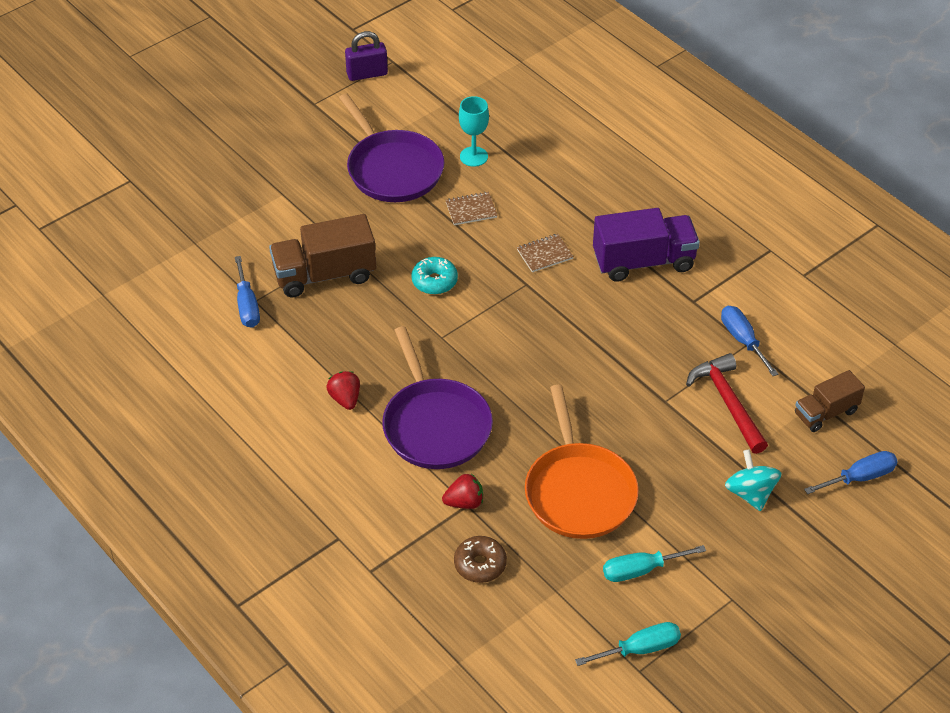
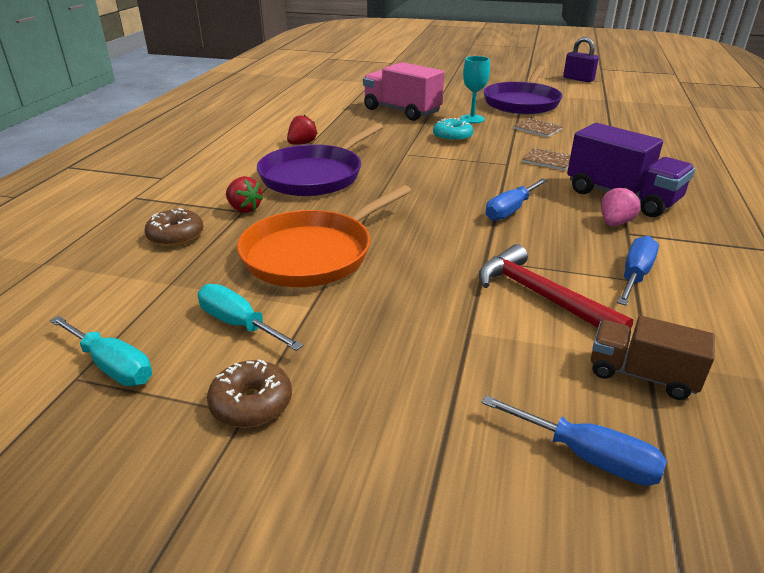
camera: 55 degrees right, 15 degrees down
blue screwdriver [235,256,260,328] -> blue screwdriver moved to [485,178,548,221]
brown truck [269,214,376,298] -> pink truck [363,62,444,121]
turquoise goblet [459,96,489,167] -> turquoise goblet moved to [460,56,490,123]
red hammer [686,353,768,454] -> red hammer turned 75 degrees counterclockwise [479,244,634,328]
turquoise spinning top [725,449,782,511] -> none
none -> brown donut [207,359,292,428]
none -> pink strawberry [601,187,640,226]

